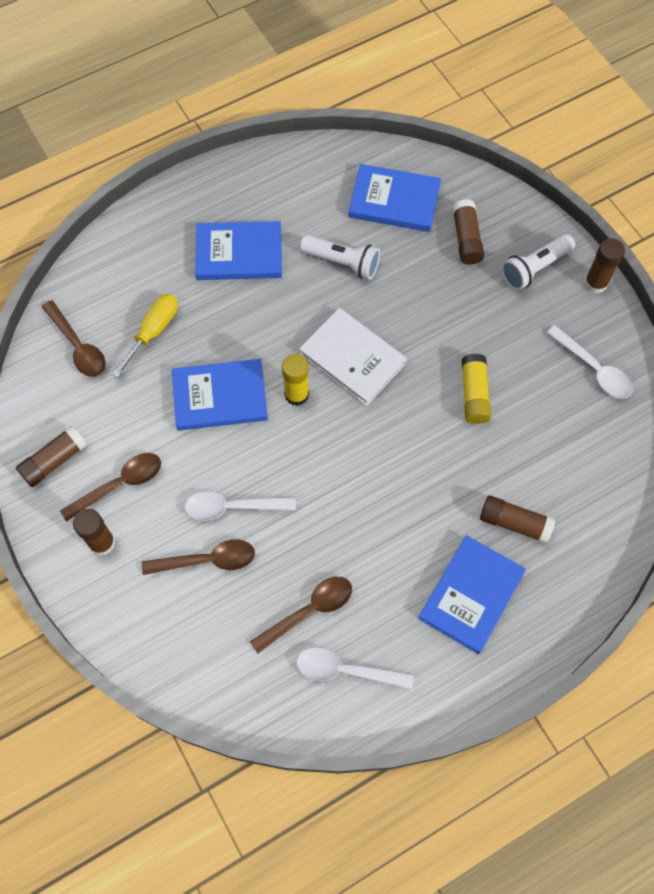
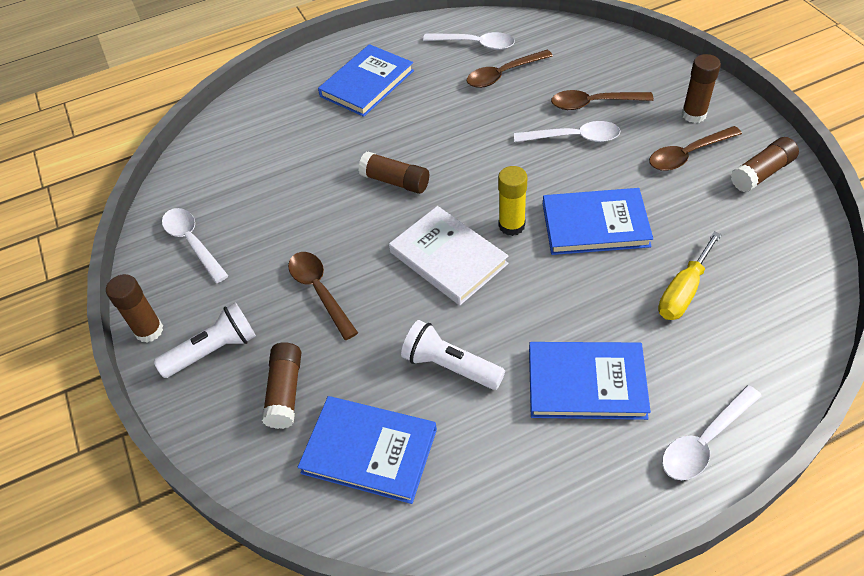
camera: 170 degrees left, 15 degrees down
brown spoon [42,300,106,377] -> brown spoon moved to [288,252,358,340]
yellow glue stick [462,354,491,424] -> none
brown glue stick [480,495,556,544] -> brown glue stick moved to [358,152,429,194]
none -> white spoon [662,385,761,480]

